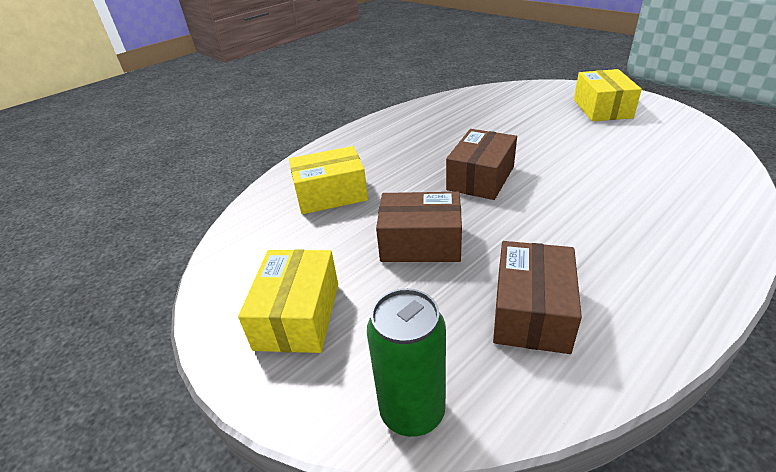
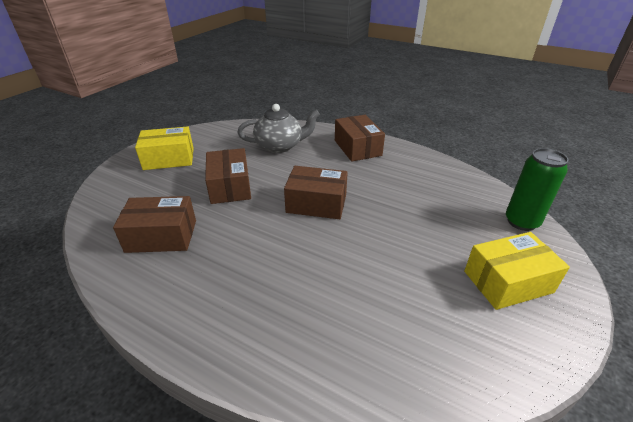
camera: 70 degrees right, 0 degrees up
yellow box [289,146,368,214] -> grey teapot [237,104,320,153]
green can [367,288,446,437] -> green can moved to [506,148,569,231]
none -> brown box [335,115,385,162]

